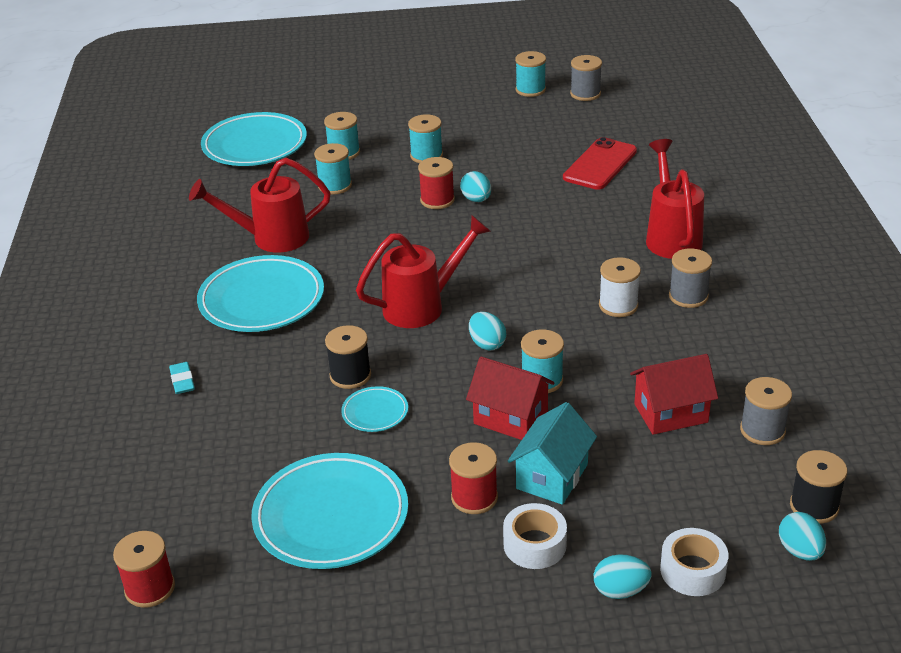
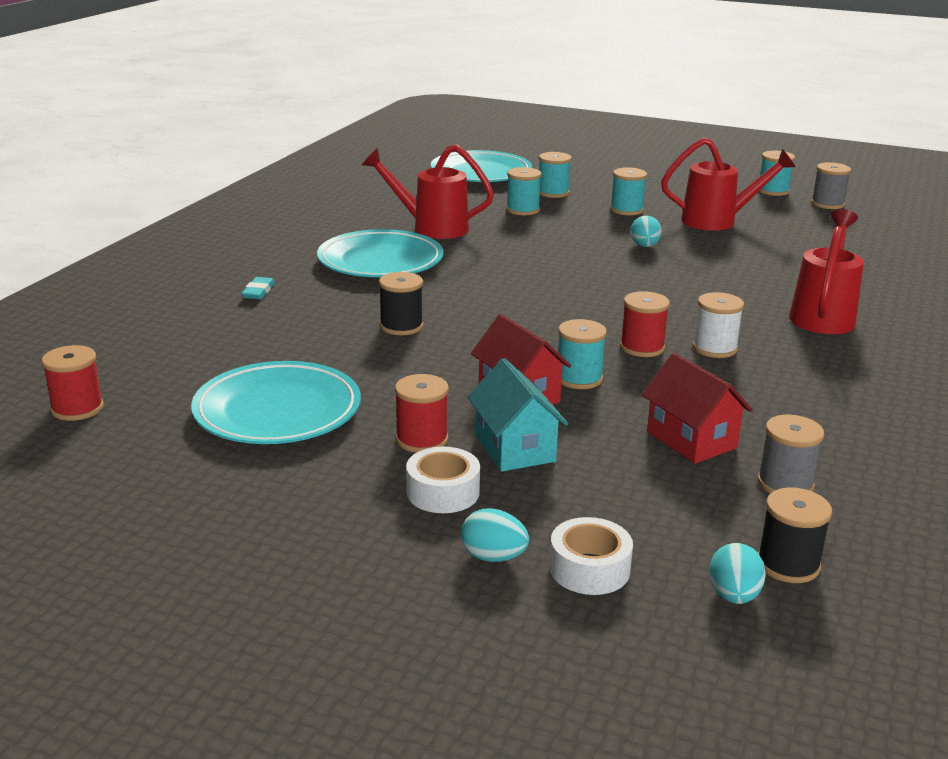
camera: 25 degrees right, 10 degrees down
turquoise plate [341,386,408,432] -> none
red watering can [356,215,491,328] -> red watering can moved to [661,137,796,231]
red spool [418,157,455,209] -> red spool moved to [620,291,670,357]
turquoise egg [469,312,506,350] -> none
turquoise house [507,402,597,505] -> turquoise house turned 75 degrees counterclockwise [467,358,568,472]
red phone [563,137,637,190] -> none
red house [630,354,718,435] -> red house turned 45 degrees clockwise [642,353,753,464]
grey spool [669,248,712,308] -> none

